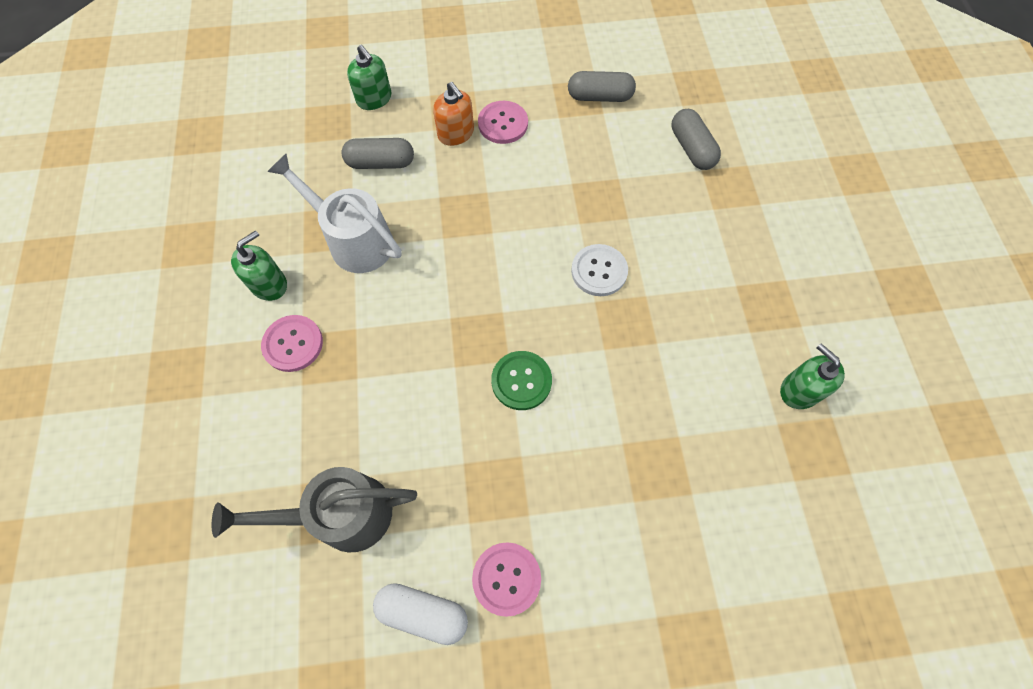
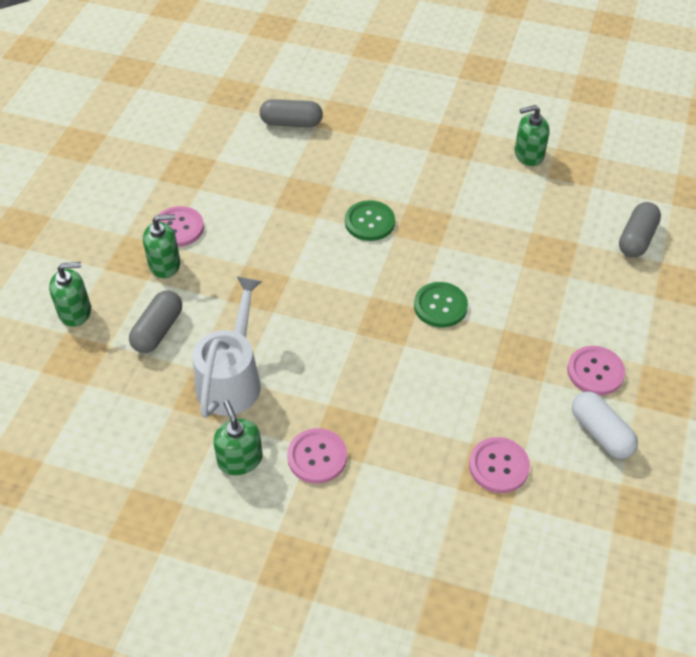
camera: 65 degrees left, 15 degrees down
grey watering can [212,467,417,552] -> pink button [469,437,530,493]
white watering can [267,154,401,273] -> white watering can turned 135 degrees clockwise [193,276,262,418]
white capsule [373,583,468,645] -> white capsule turned 75 degrees counterclockwise [572,392,638,459]
orange soap dispenser [433,82,474,146] -> green soap dispenser [143,214,180,278]
grey capsule [568,71,636,102] -> grey capsule moved to [619,202,661,258]
white button [571,244,628,296] -> green button [345,200,395,241]

